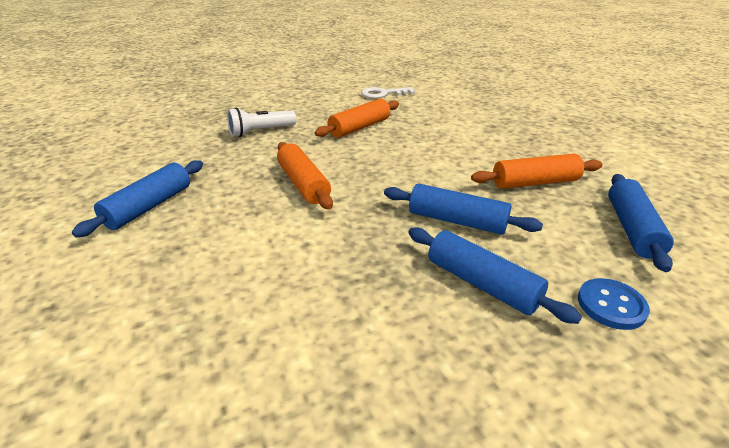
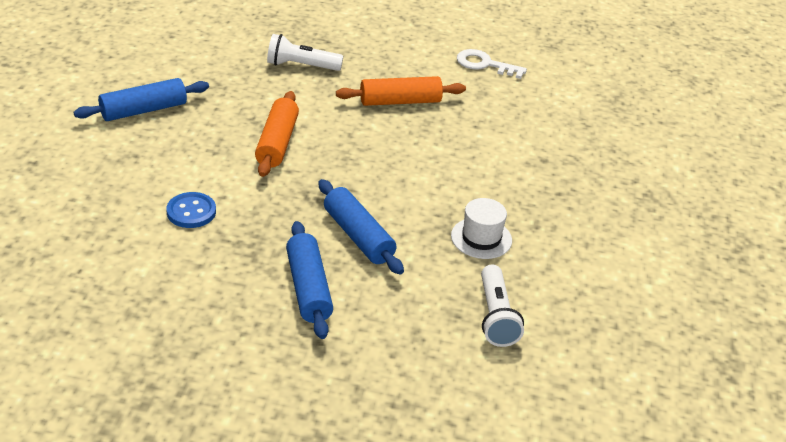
camera: 30 degrees right, 5 degrees up
orange rolling pin [471,154,603,189] -> white hat [451,198,512,259]
blue button [578,278,650,330] -> blue button moved to [166,192,216,228]
blue rolling pin [608,174,674,272] -> white flashlight [481,264,524,347]

